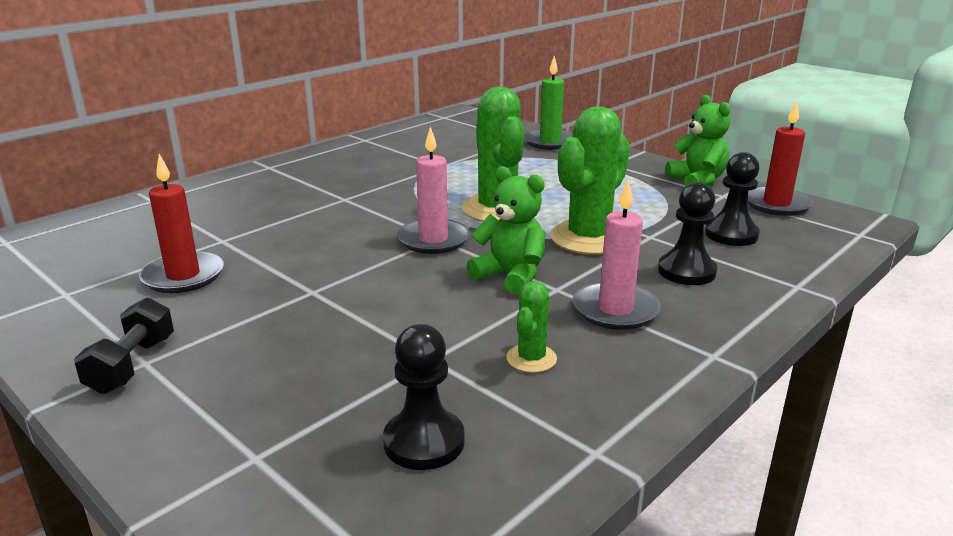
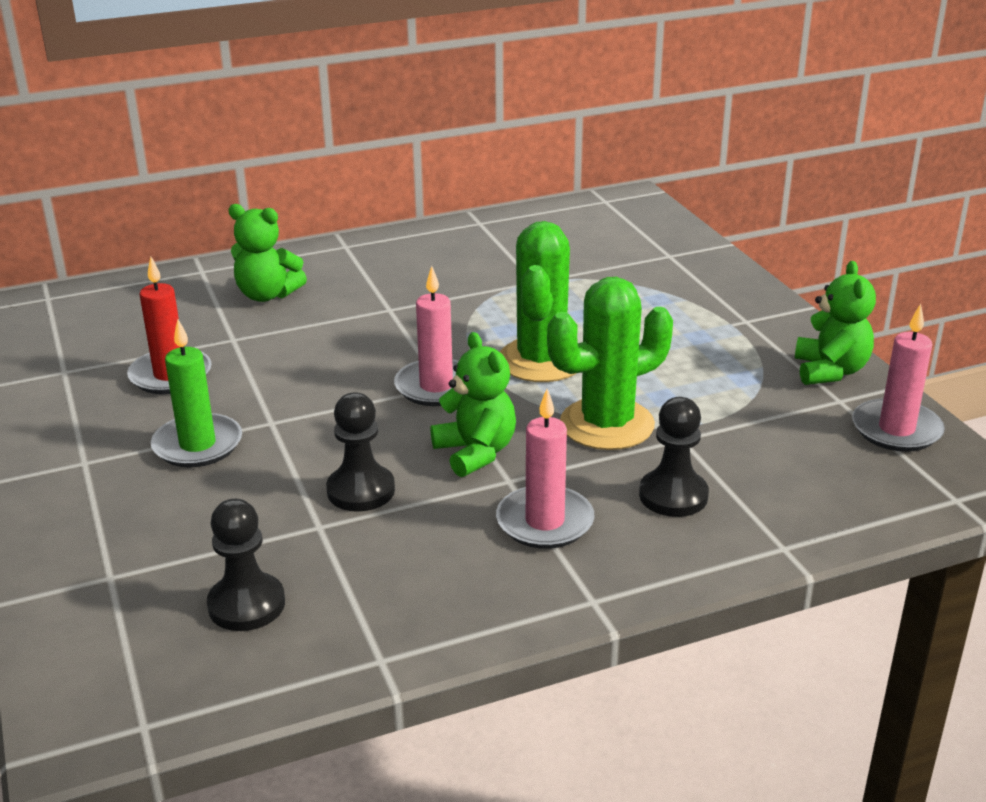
camera: 25 degrees right, 5 degrees up
black dumbbell [74,298,174,394] -> none
green cactus [506,281,557,373] -> none
green candle [524,56,573,150] -> green candle moved to [151,319,242,467]
black pawn [705,152,760,246] -> black pawn moved to [326,393,395,512]
red candle [748,101,813,216] -> pink candle [852,304,945,452]
none -> green teddy bear [228,204,307,302]

